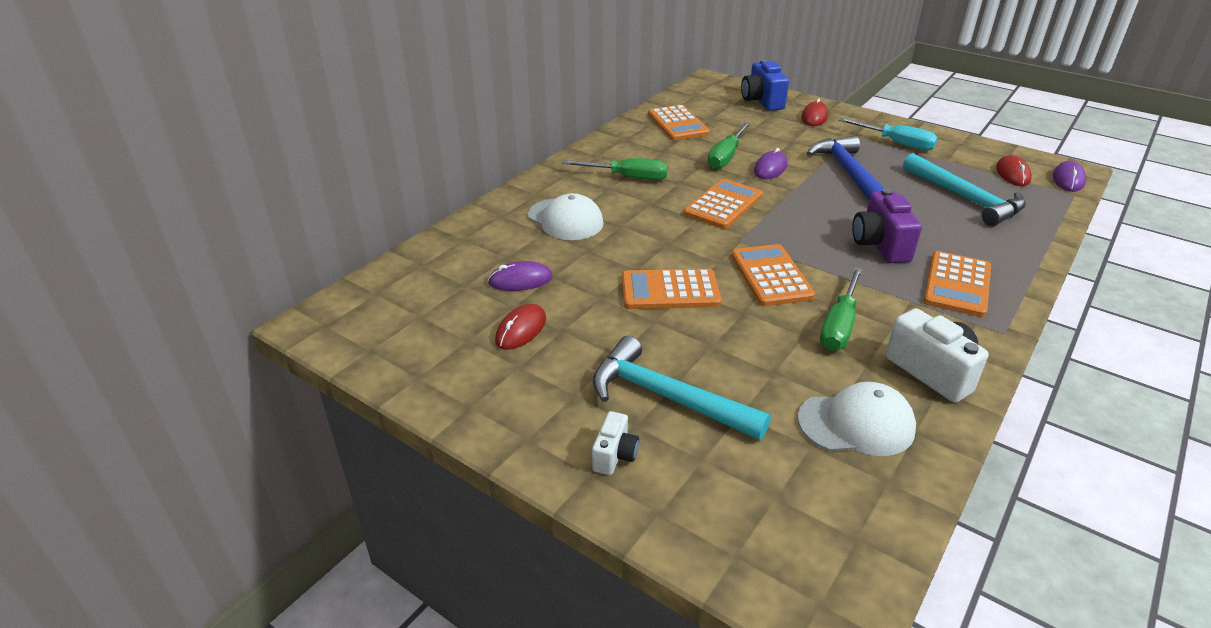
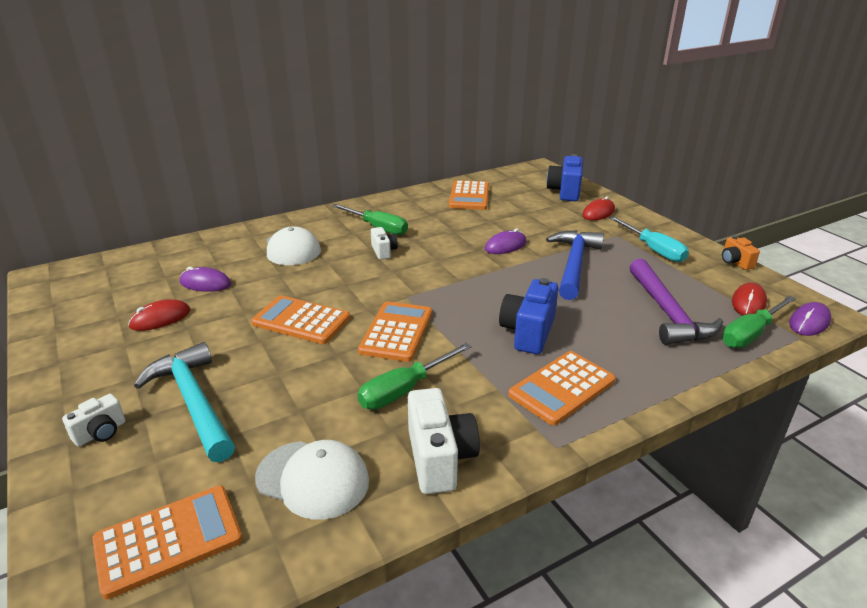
camera: 25 degrees right, 5 degrees down
orange calculator [683,179,763,229] -> orange calculator moved to [92,485,242,599]
green screwdriver [708,122,750,169] -> green screwdriver moved to [722,296,796,348]
purple camera [852,189,922,263] -> blue camera [499,278,558,354]
turquoise hammer [903,153,1026,226] -> purple hammer [629,259,723,345]
none -> white camera [371,227,398,260]
none -> orange camera [722,236,760,270]

